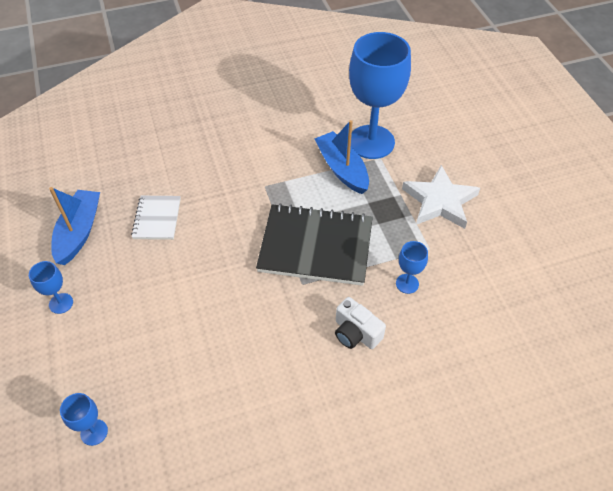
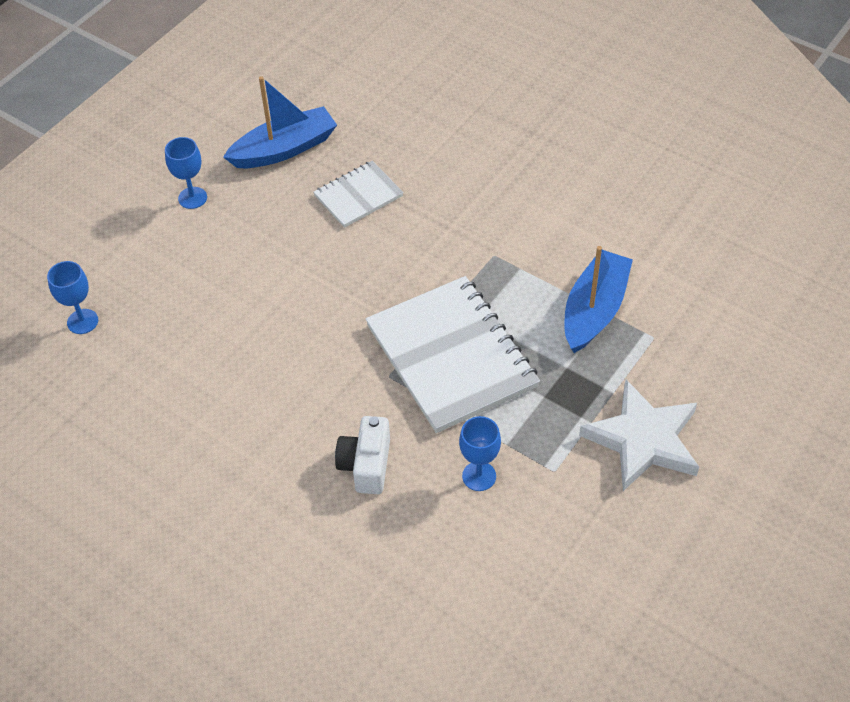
camera: 55 degrees right, 0 degrees up
black notebook [256,203,373,286] -> white notebook [366,276,540,433]
blue goblet [349,32,411,159] -> none

